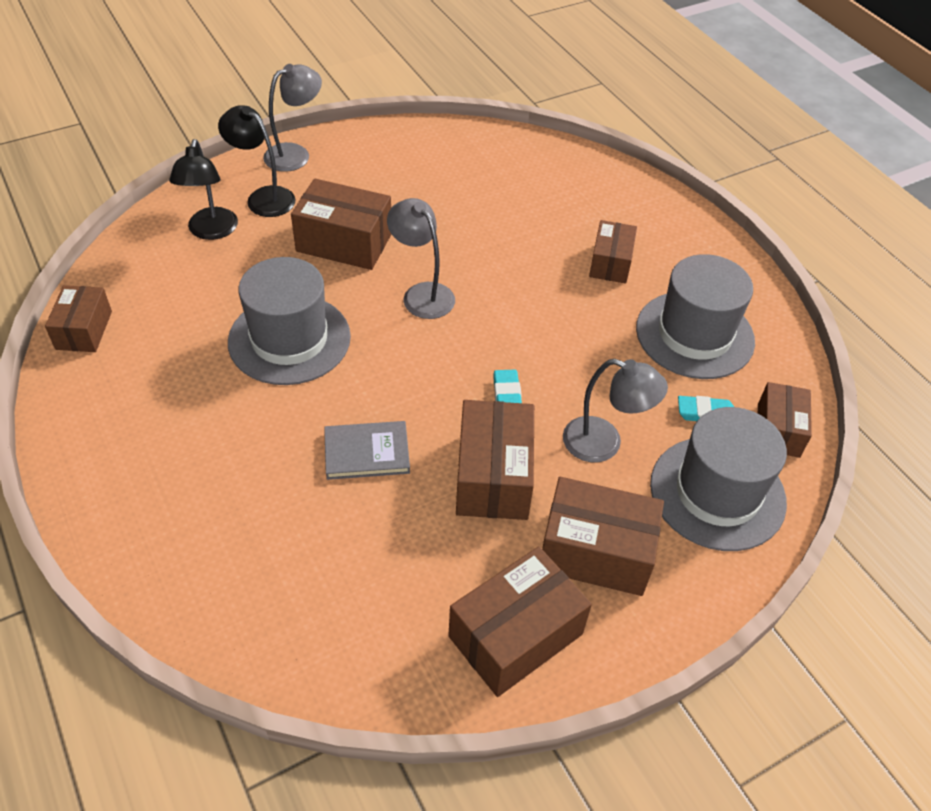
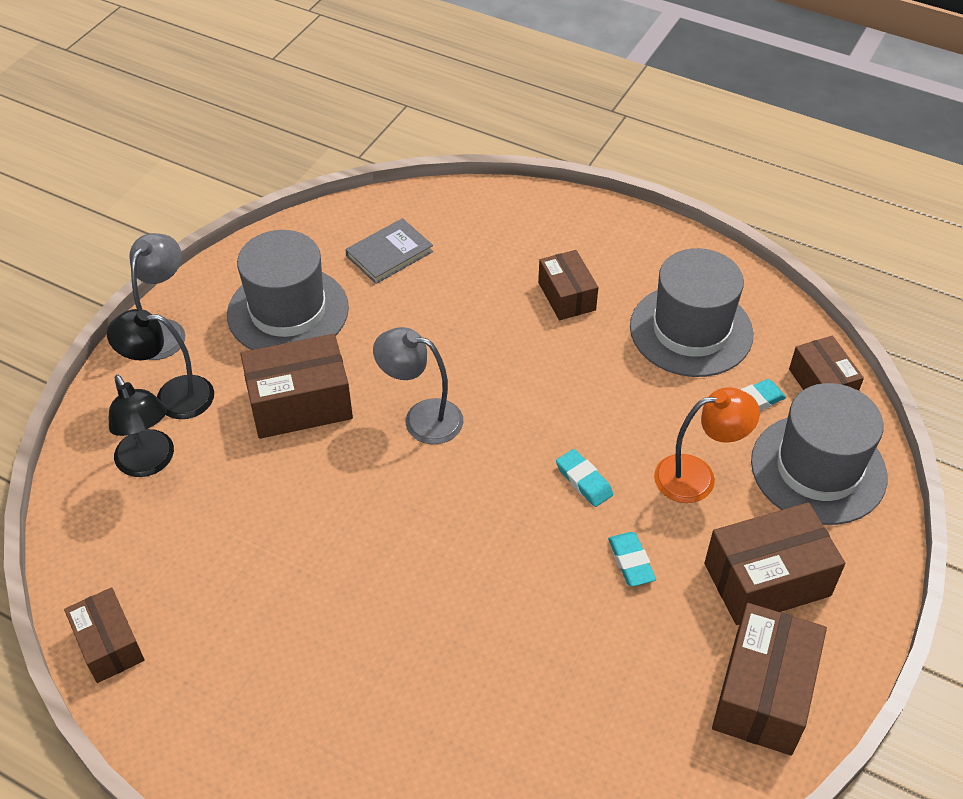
camera: 30 degrees left, 0 degrees up
grey hat [228,257,351,385] -> grey hat moved to [227,230,349,350]
grey book [324,421,410,480] -> grey book moved to [345,218,433,284]
brown box [456,400,534,520] -> turquoise eraser [608,532,656,587]
grey lamp [563,359,668,462] -> orange lamp [654,387,760,503]

